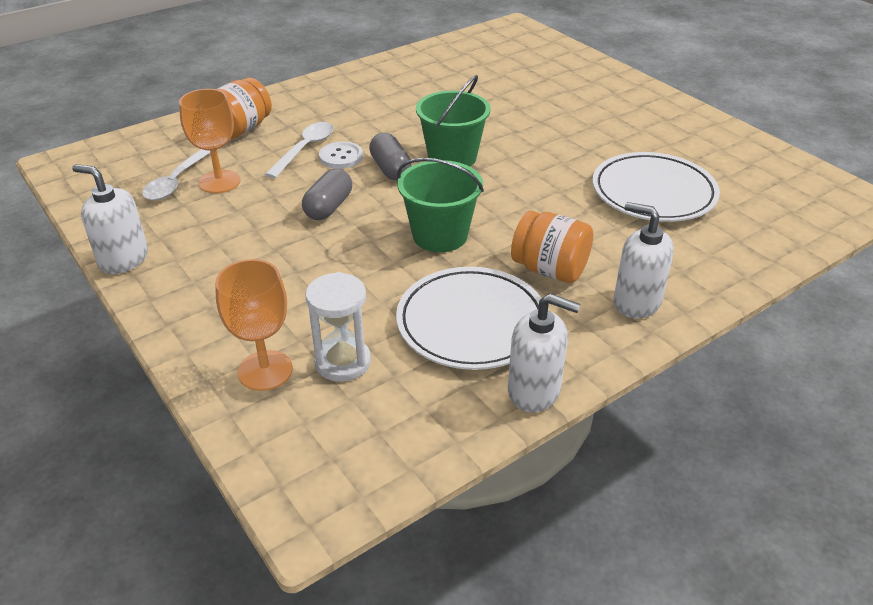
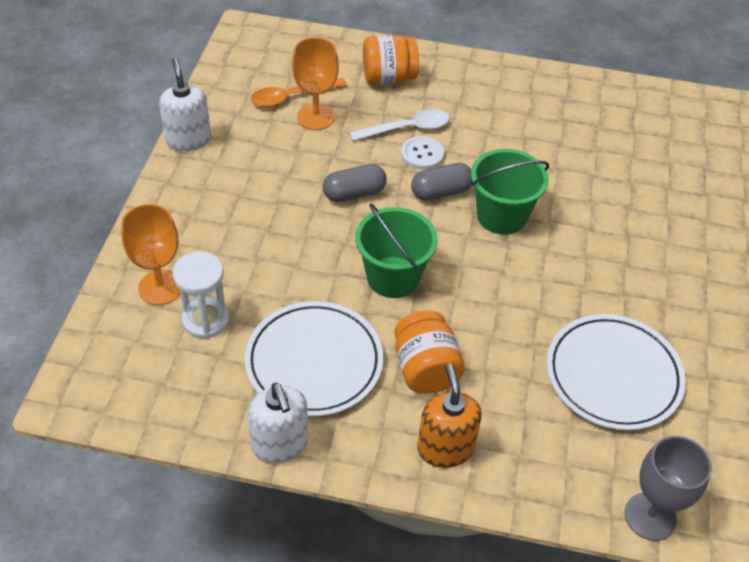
camera: 45 degrees right, 10 degrees up
white spoon [142,149,210,200] -> orange spoon [250,78,347,107]
grey capsule [369,133,412,180] -> grey capsule turned 45 degrees clockwise [411,163,473,201]
white soap dispenser [614,202,674,319] -> orange soap dispenser [417,364,482,468]
none -> grey goblet [625,436,712,541]

